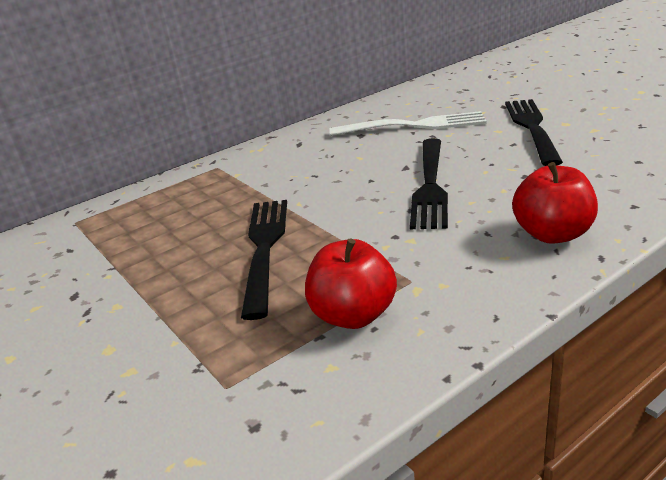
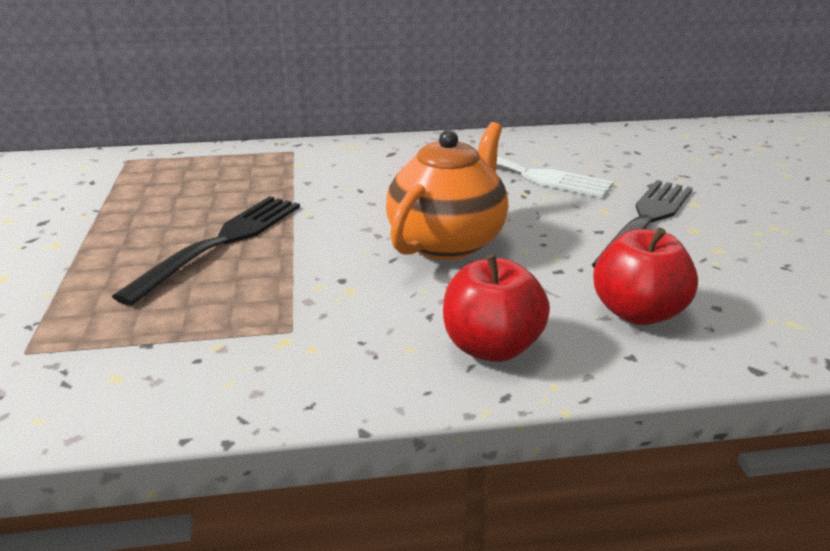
camera: 25 degrees right, 0 degrees up
red apple [305,239,397,329] -> red apple moved to [593,228,698,325]
black fork [410,138,448,229] -> orange teapot [386,122,508,260]

